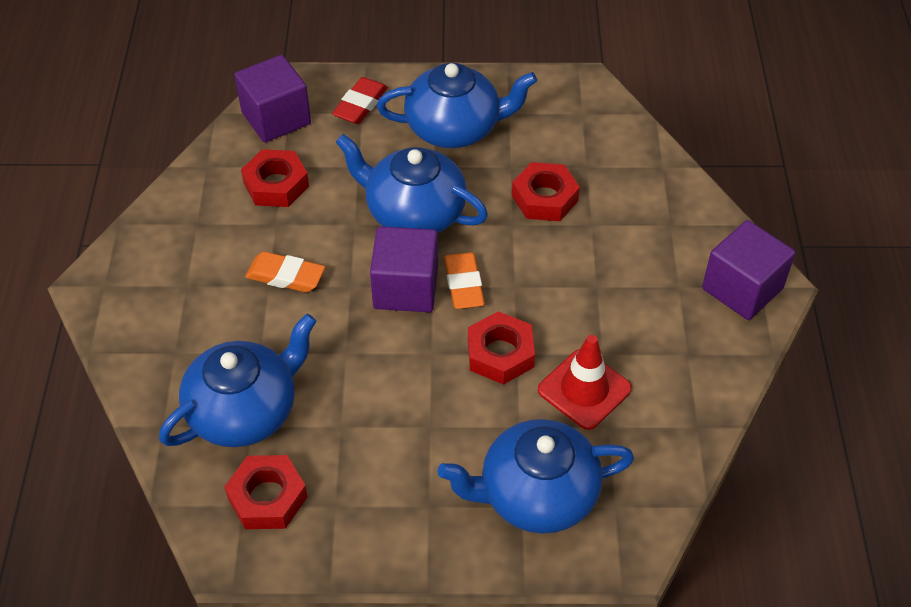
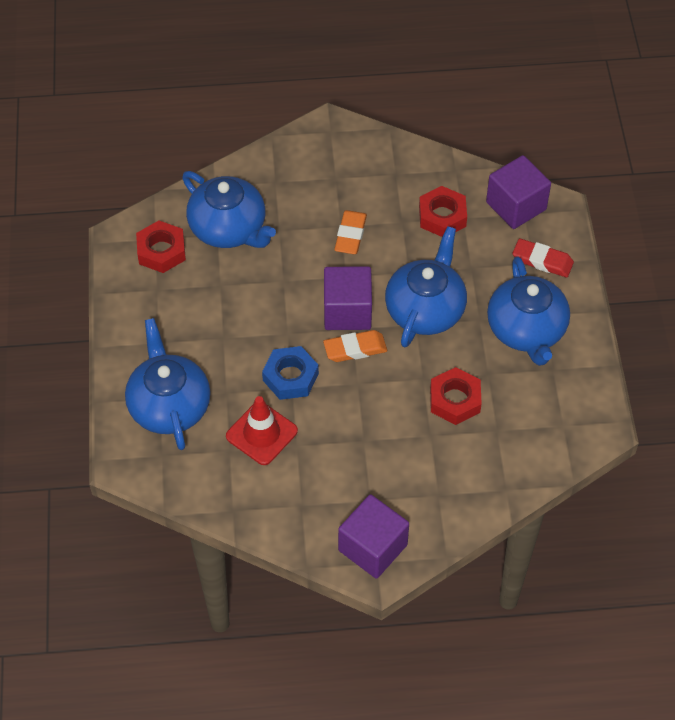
camera: 85 degrees right, 5 degrees up
red nut [468,311,535,385] -> blue nut [262,346,319,400]

